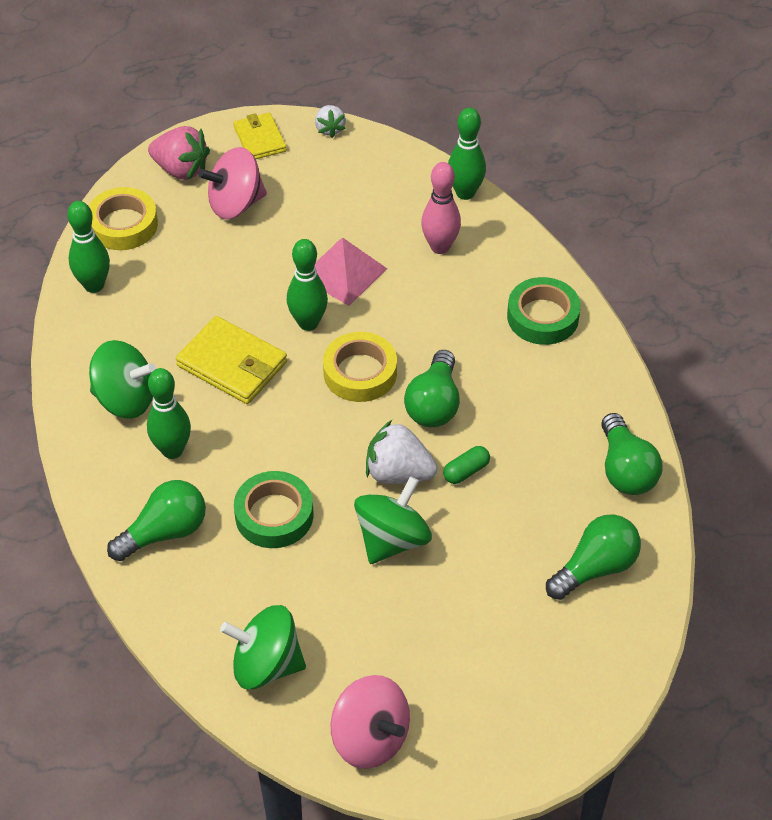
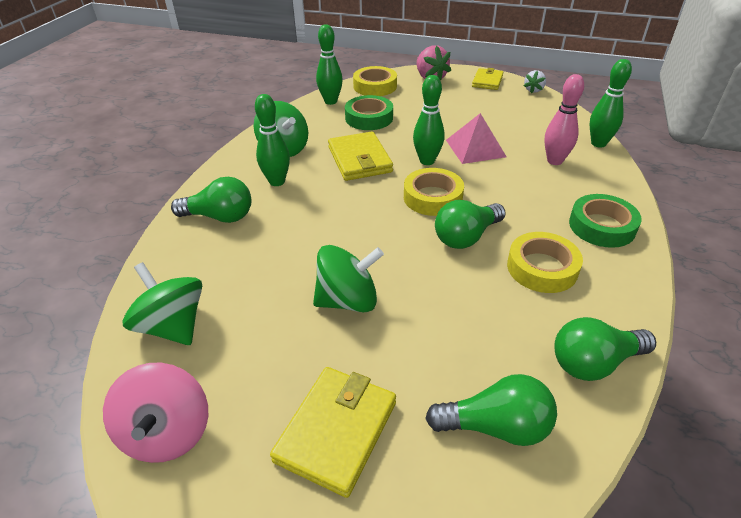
camera: 40 degrees right, 10 degrees down
pink spinning top [198,147,267,219] -> none
green tape [234,471,314,548] -> green tape moved to [345,95,393,130]
white strawberry [366,420,437,484] -> none
green capsule [443,446,490,484] -> none
green light bulb [601,413,662,495] -> green light bulb turned 45 degrees clockwise [554,317,656,381]
none -> yellow wallet [270,367,396,498]
none -> yellow tape [507,232,583,293]

